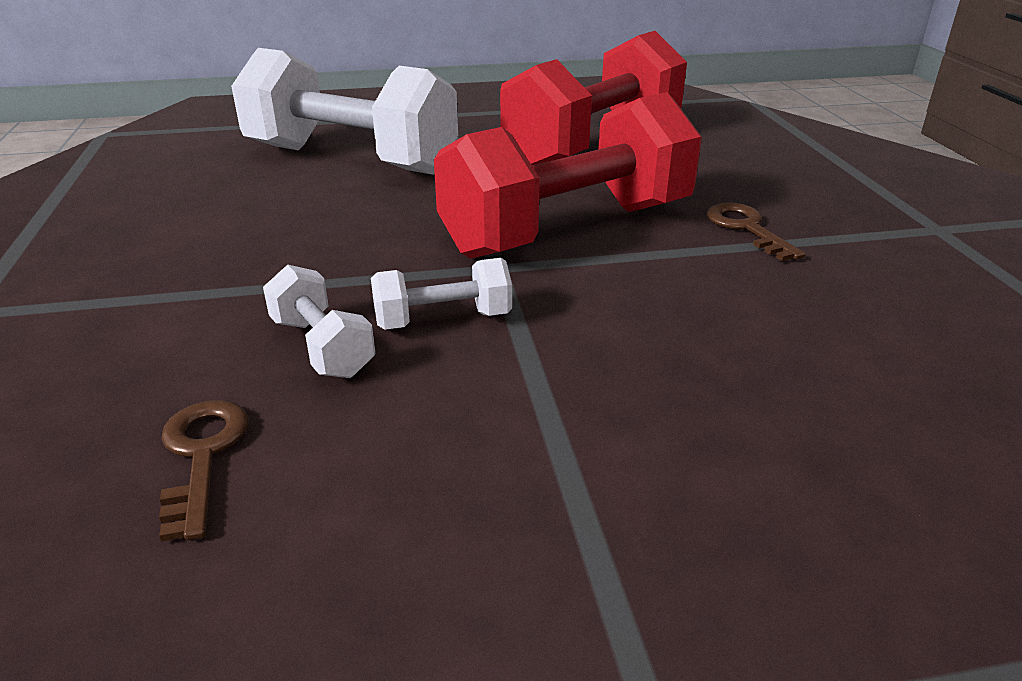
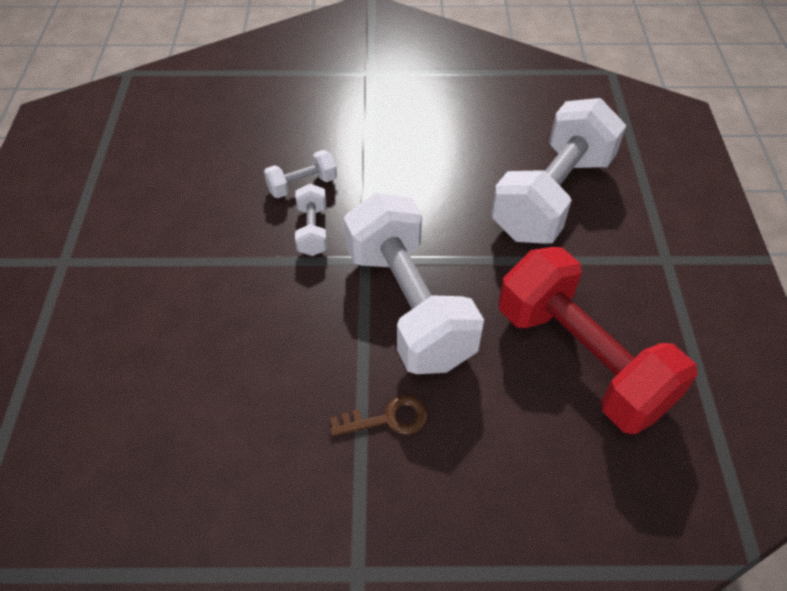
camera: 100 degrees right, 20 degrees up
brown key [159,400,249,542] -> none
red dumbbell [434,92,702,259] -> white dumbbell [344,193,484,374]

